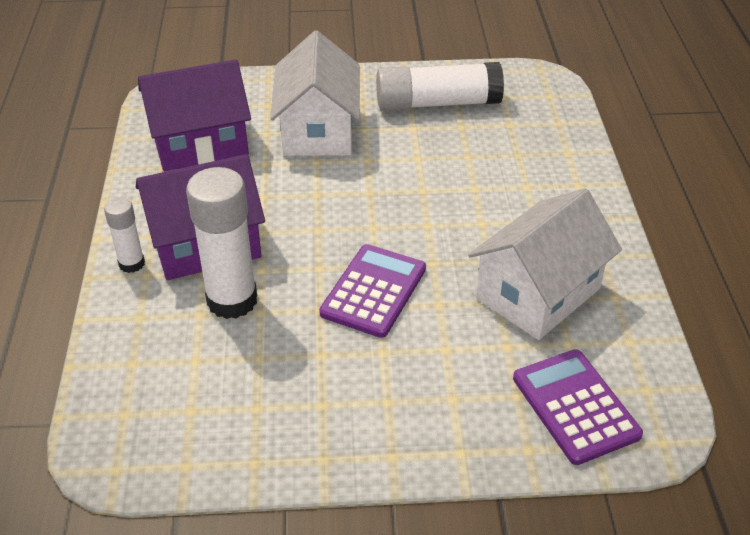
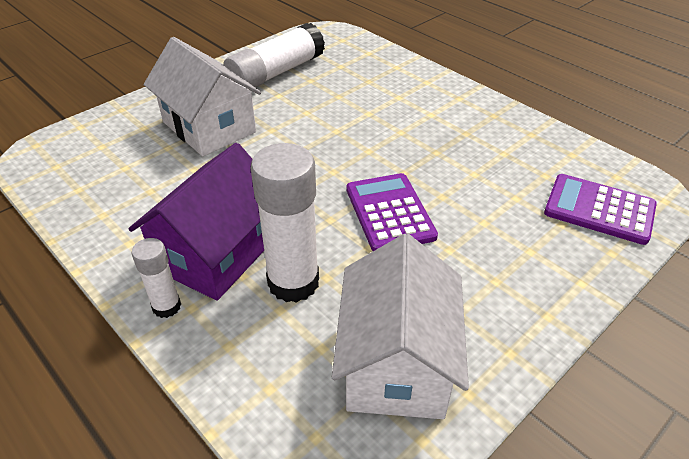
camera: 40 degrees left, 0 degrees up
purple house [138,59,251,171] -> none
white house [468,188,622,340] -> white house moved to [332,234,469,419]

